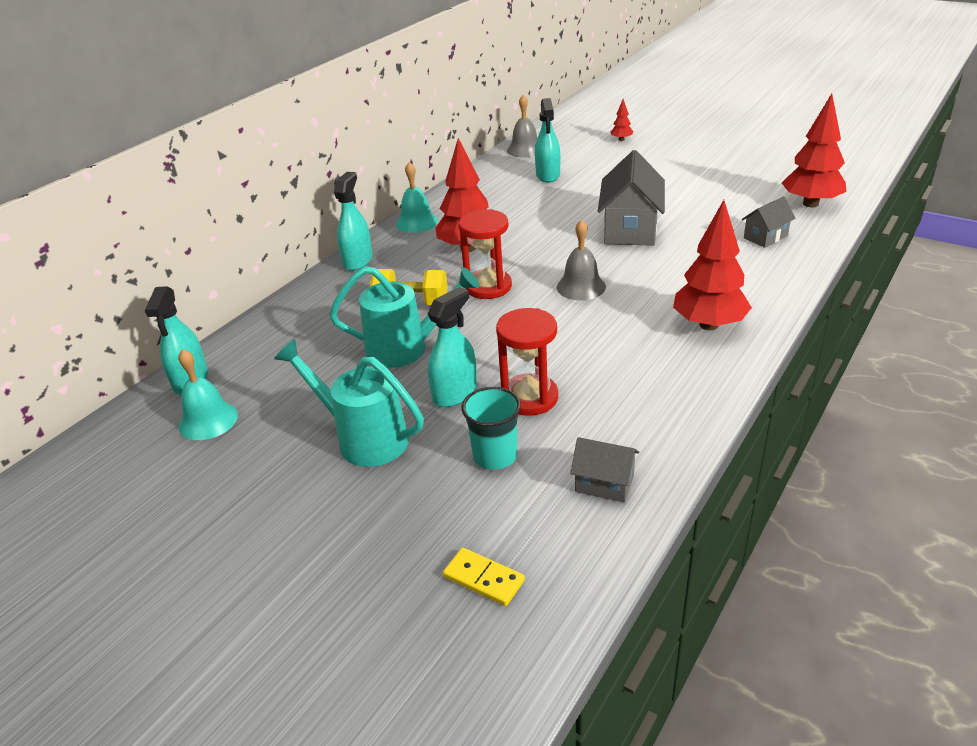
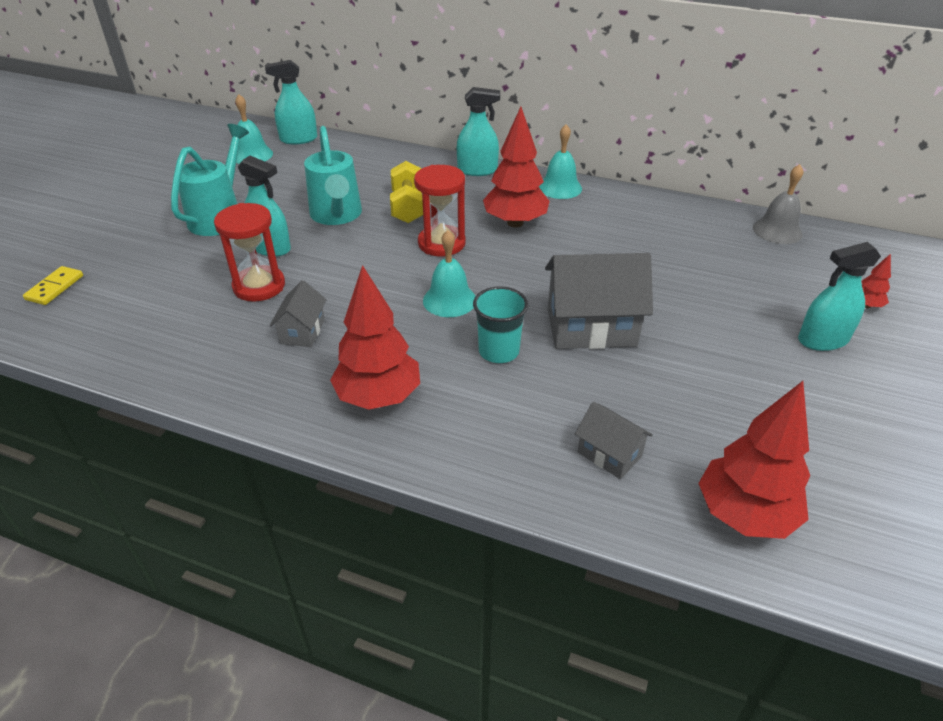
camera: 75 degrees right, 5 degrees up
turquoise cup [461,387,521,470] -> turquoise cup moved to [473,286,528,363]
turquoise spray bottle [535,98,560,183] -> turquoise spray bottle moved to [798,242,881,351]
grey bell [557,219,606,300] -> turquoise bell [423,230,475,317]
grey house [570,437,639,503] -> grey house moved to [270,280,327,347]

